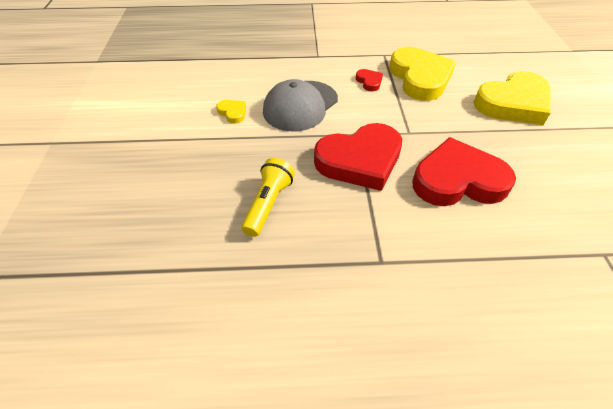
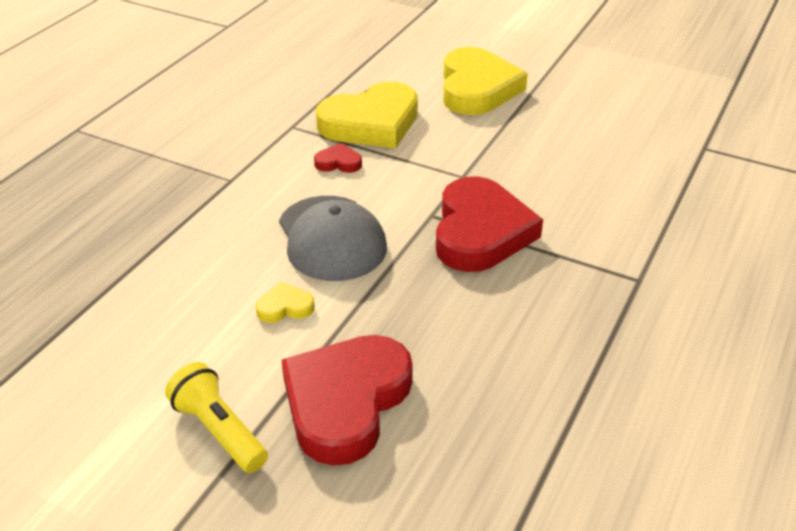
camera: 60 degrees left, 10 degrees down
yellow flashlight [241,158,295,237] -> yellow flashlight moved to [165,362,268,473]
yellow heart [389,47,456,101] -> yellow heart turned 135 degrees clockwise [316,82,418,148]
red heart [412,137,516,206] -> red heart moved to [281,335,413,465]

